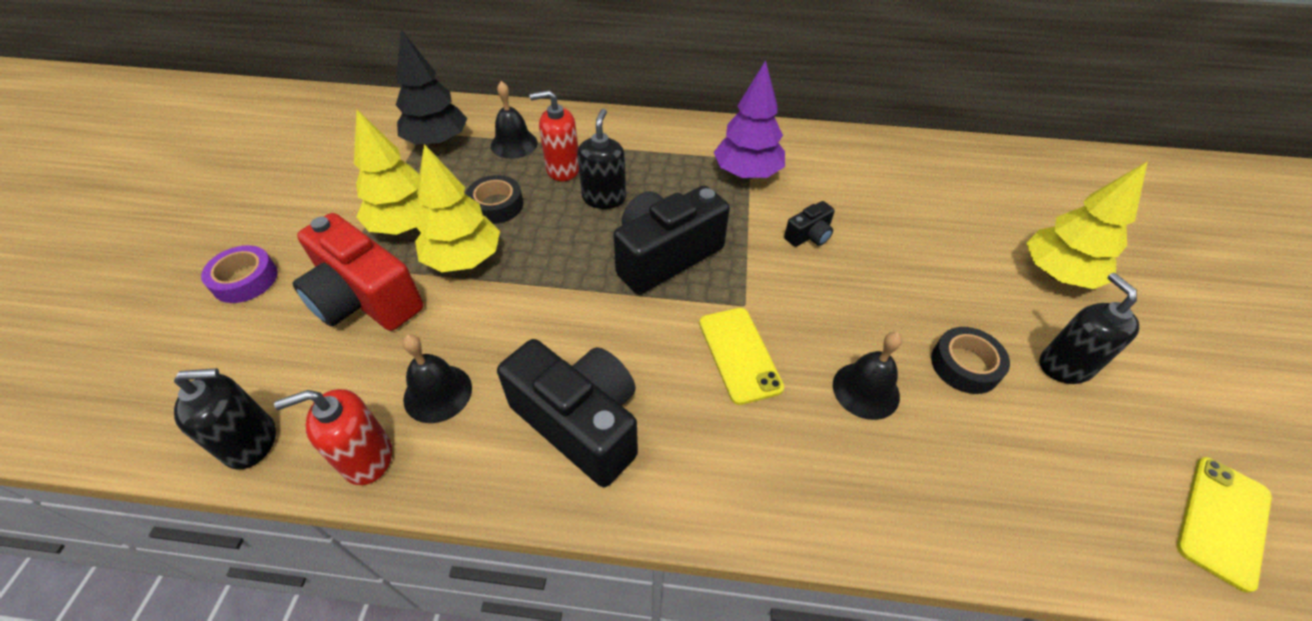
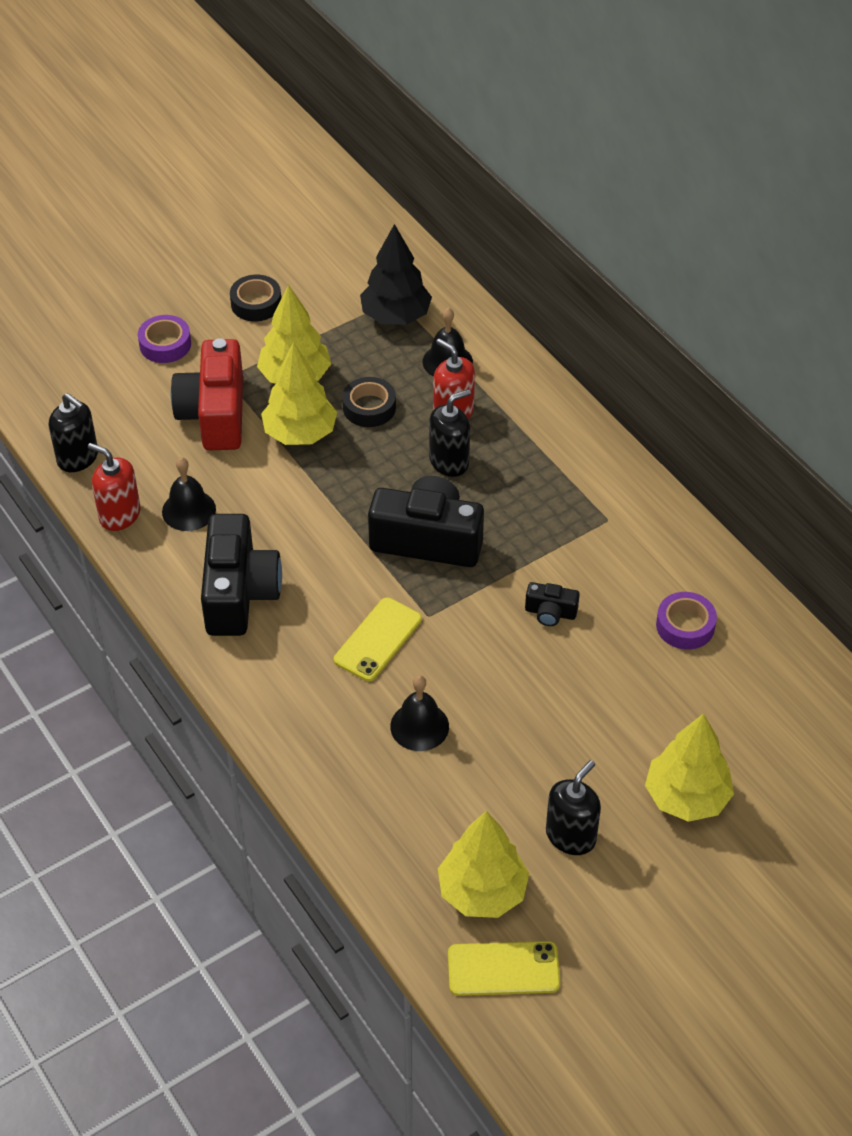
camera: 50 degrees right, 0 degrees up
purple tree [714,60,785,179] -> none
black tape [931,327,1010,394] -> black tape moved to [230,275,281,322]
none -> yellow tree [438,811,529,918]
none -> purple tape [656,592,717,650]

